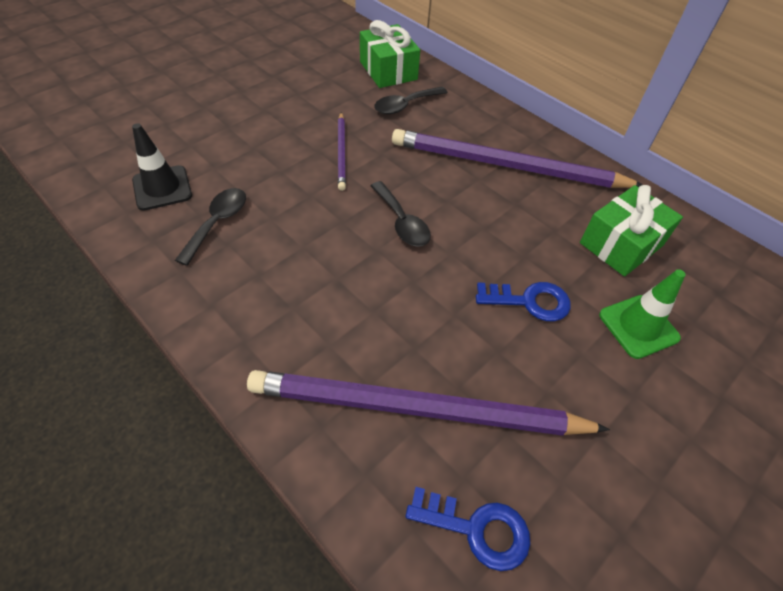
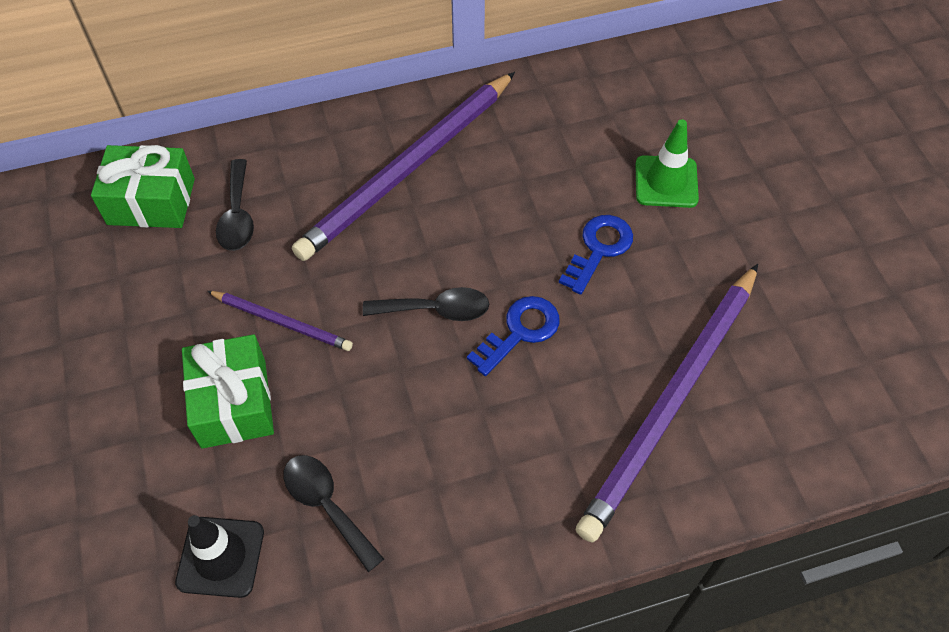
camera: 60 degrees left, 5 degrees up
blue key [405,487,530,571] -> blue key moved to [467,296,560,376]
green gift [580,185,683,277] -> green gift moved to [182,334,274,449]

